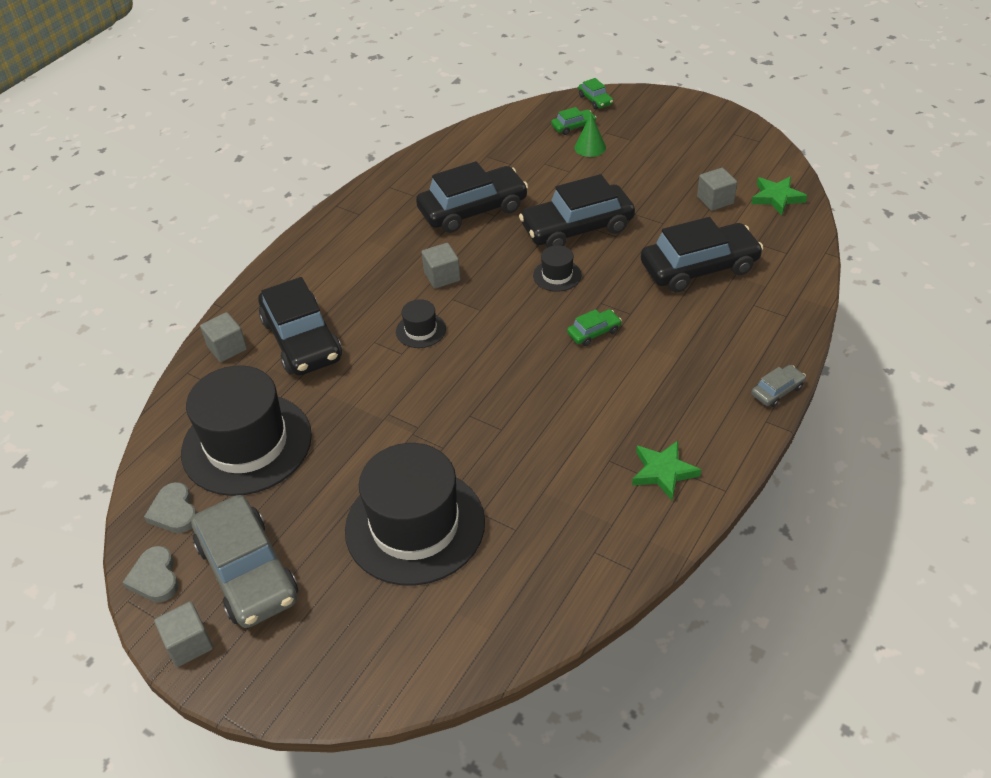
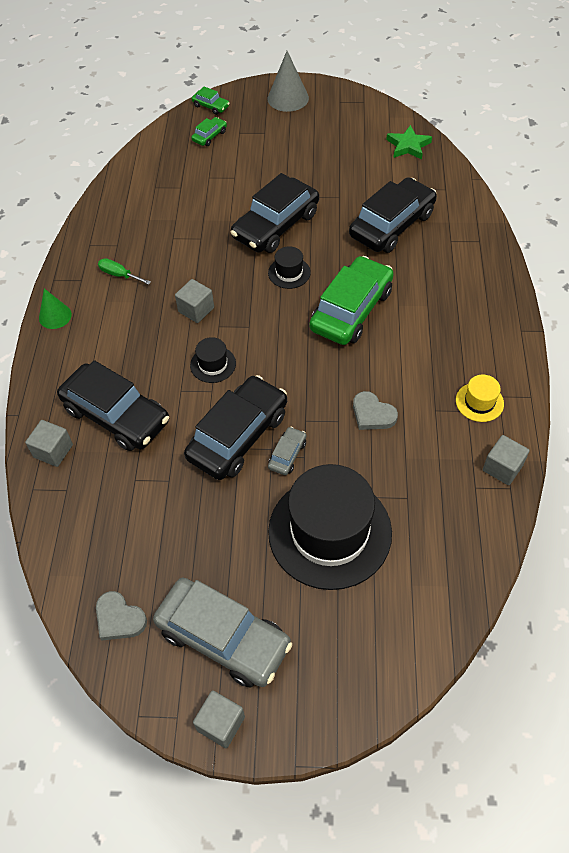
camera: 30 degrees left, 10 degrees up
grey heart [122,546,179,603] -> grey heart moved to [353,391,398,430]
black hat [181,365,312,496] -> none
black car [416,161,528,233] -> black car moved to [184,375,287,480]
green car [567,309,622,346] -> green car [309,256,394,345], size x2.27
green cone [574,114,606,157] -> green cone moved to [39,288,72,329]
green star [632,441,701,500] -> yellow hat [456,375,504,422]
grey cube [697,168,737,211] -> grey cube moved to [483,435,530,485]
grey car [751,365,806,407] -> grey car moved to [268,427,306,475]
none -> green screwdriver [98,258,151,285]
none -> grey cone [268,51,309,112]

